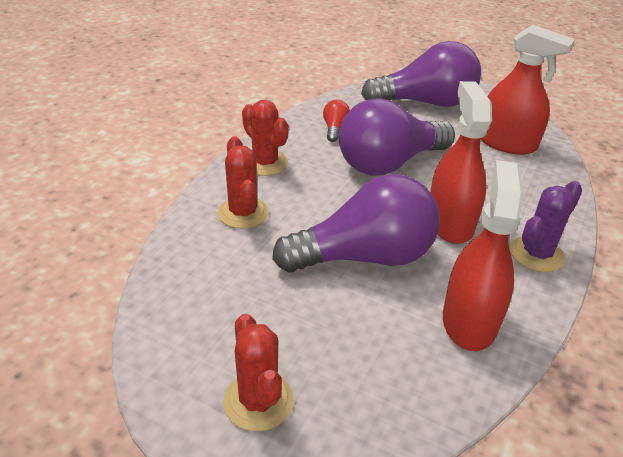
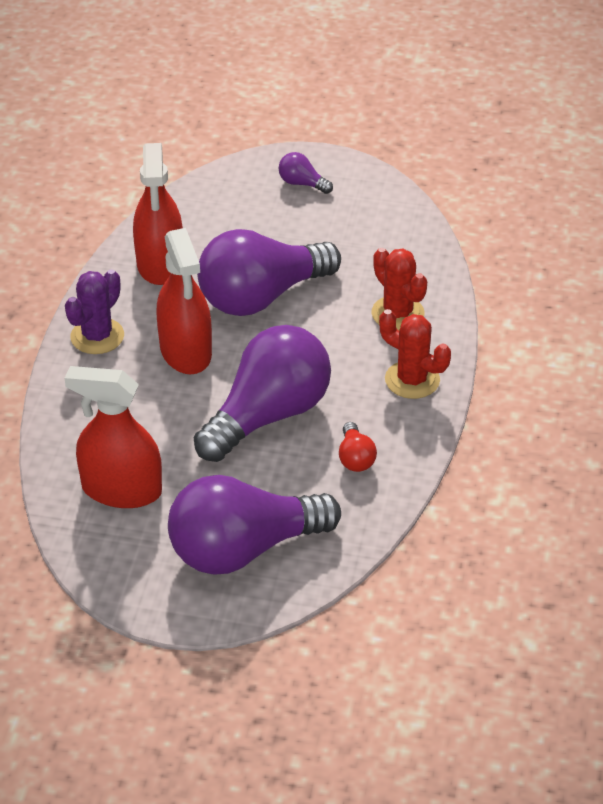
camera: 165 degrees right, 5 degrees up
red cactus [223,314,294,431] -> purple light bulb [279,152,333,194]

